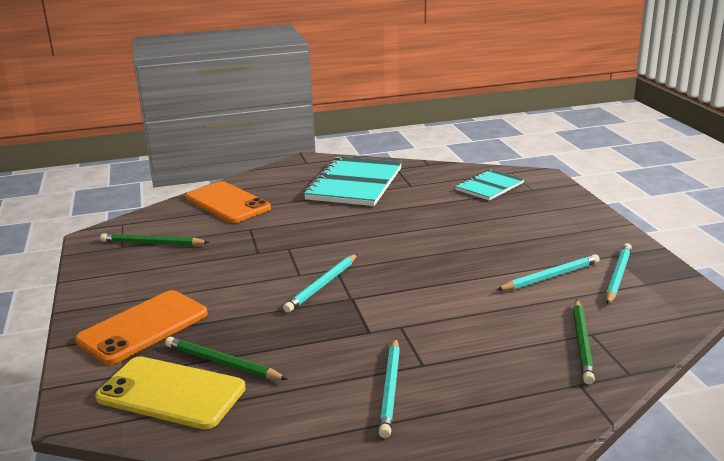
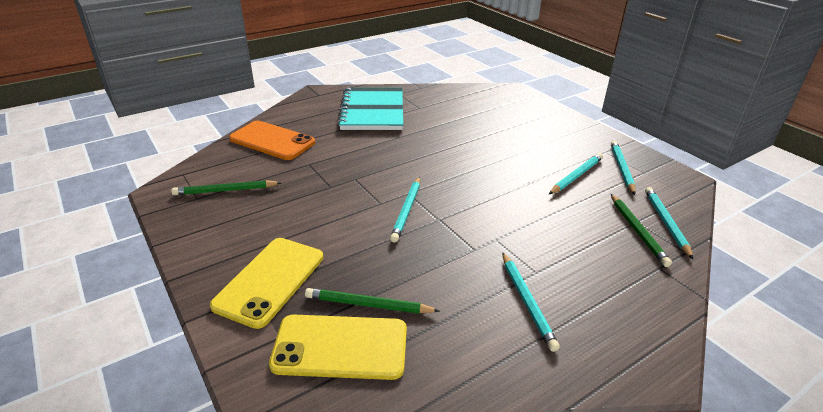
camera: 20 degrees left, 10 degrees up
orange phone [75,290,208,365] -> yellow phone [210,238,323,329]
turquoise notebook [455,169,525,200] -> none
none -> turquoise pencil [645,187,693,259]

